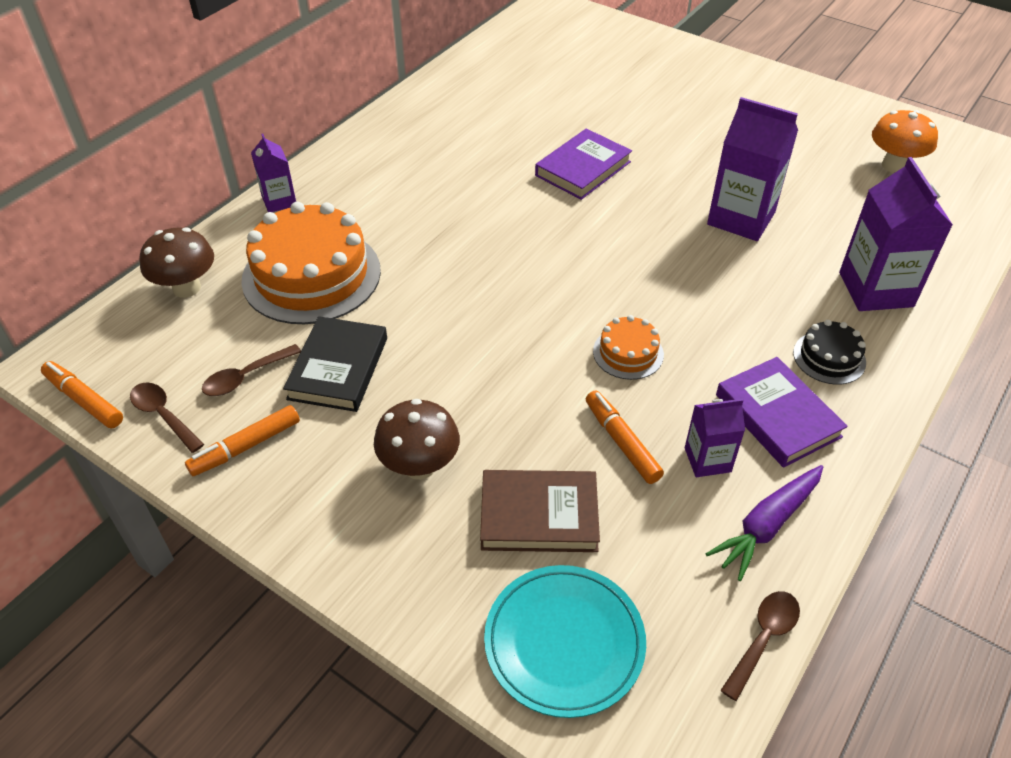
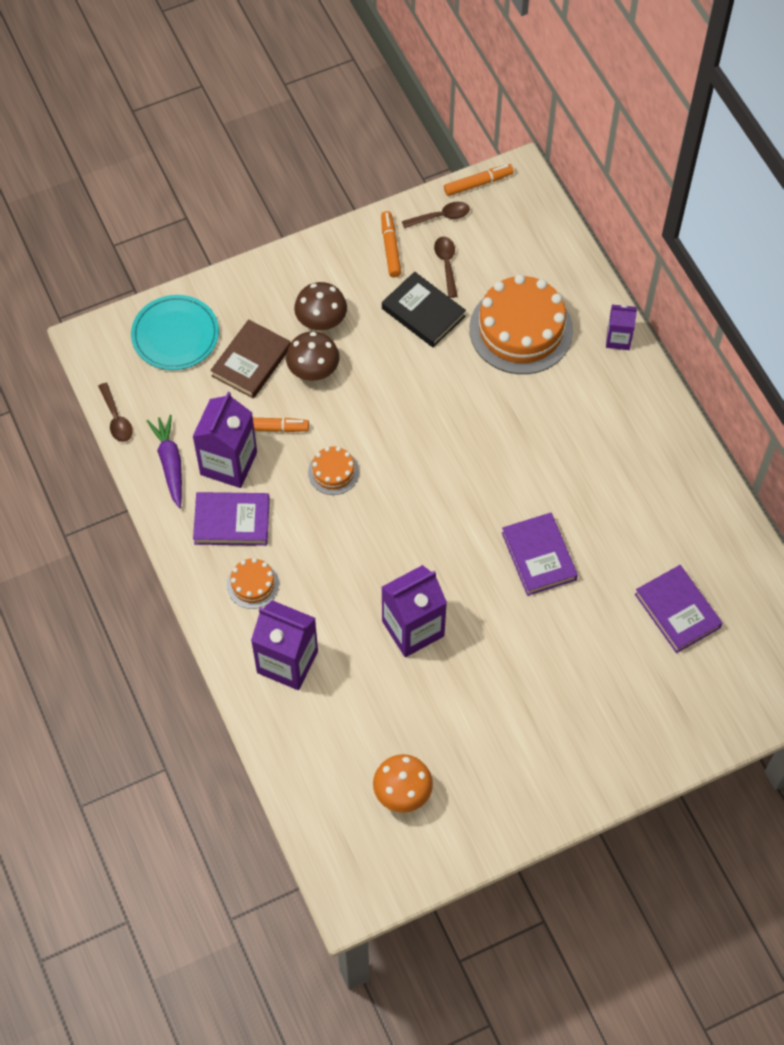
camera: 120 degrees right, 15 degrees up
brown mushroom [139,227,214,298] -> brown mushroom moved to [286,331,340,381]
purple carton [685,399,745,477] -> purple carton [192,392,257,488], size x1.80
black cake [793,320,866,385] -> orange cake [227,558,280,609]
none -> purple book [635,565,722,653]

